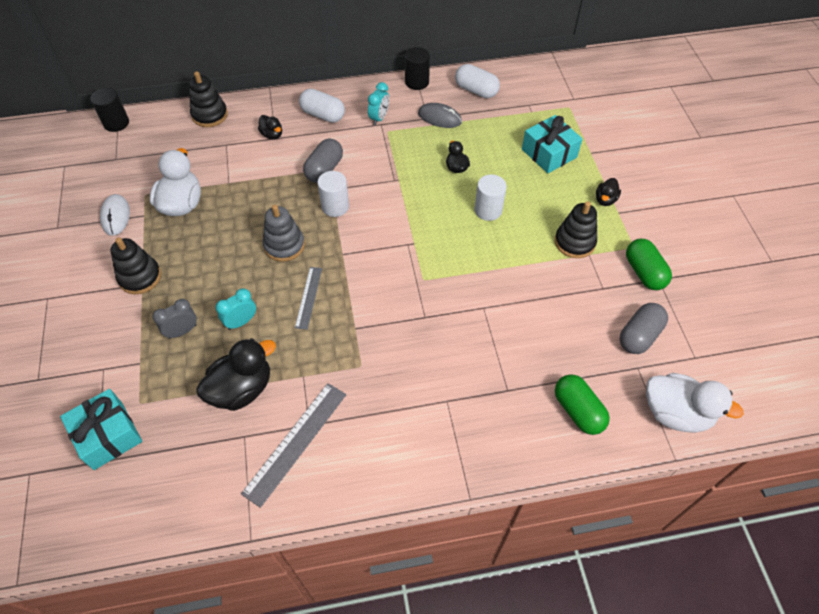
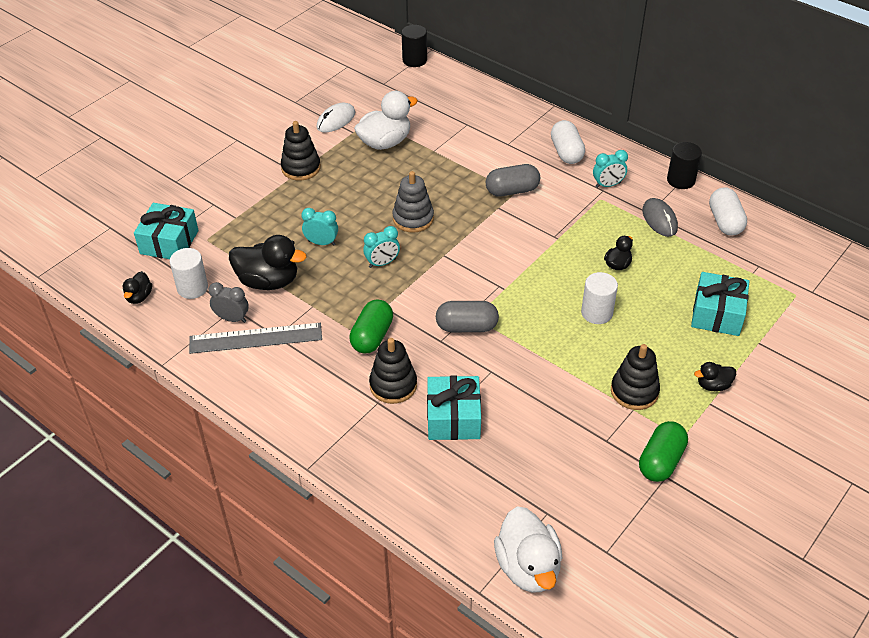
camera: 50 degrees right, 10 degrees down
grey clock [152,299,197,339] -> grey clock moved to [209,282,249,323]
black stacking toy [189,71,228,127] -> black stacking toy moved to [369,338,417,404]
black duck [258,115,282,140] -> black duck moved to [123,271,152,304]
grey ruler [295,267,322,330] -> turquoise clock [363,226,400,268]
white cylinder [317,171,349,217] -> white cylinder moved to [170,248,208,299]
green capsule [555,374,610,435] -> green capsule moved to [349,300,393,353]
grey capsule [620,303,668,354] -> grey capsule moved to [436,301,499,332]
none -> turquoise gift [427,376,481,440]

